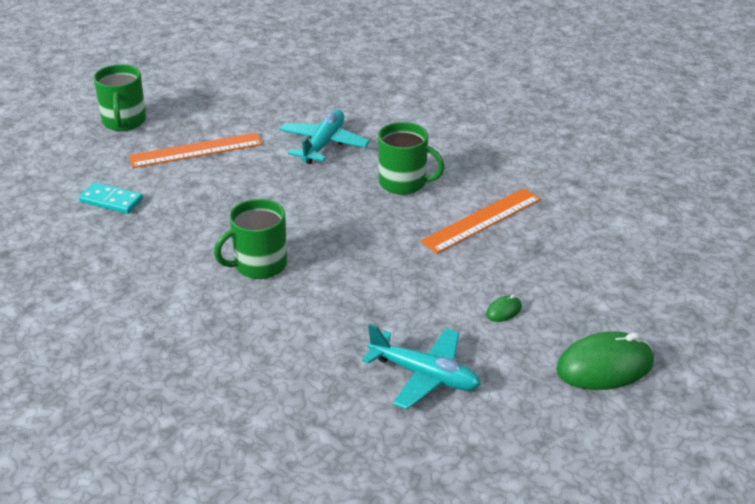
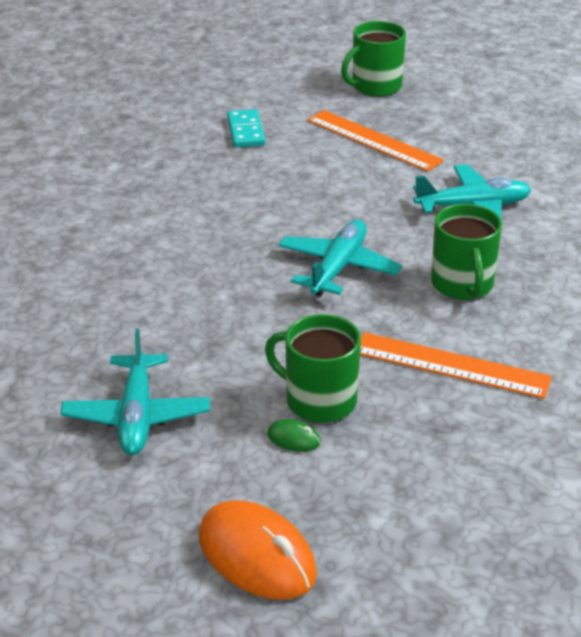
camera: 60 degrees right, 0 degrees up
green mug [214,199,287,279] -> green mug moved to [265,314,361,423]
green mouse [556,331,654,390] -> orange mouse [199,500,317,600]
none -> turquoise plane [278,220,402,297]

